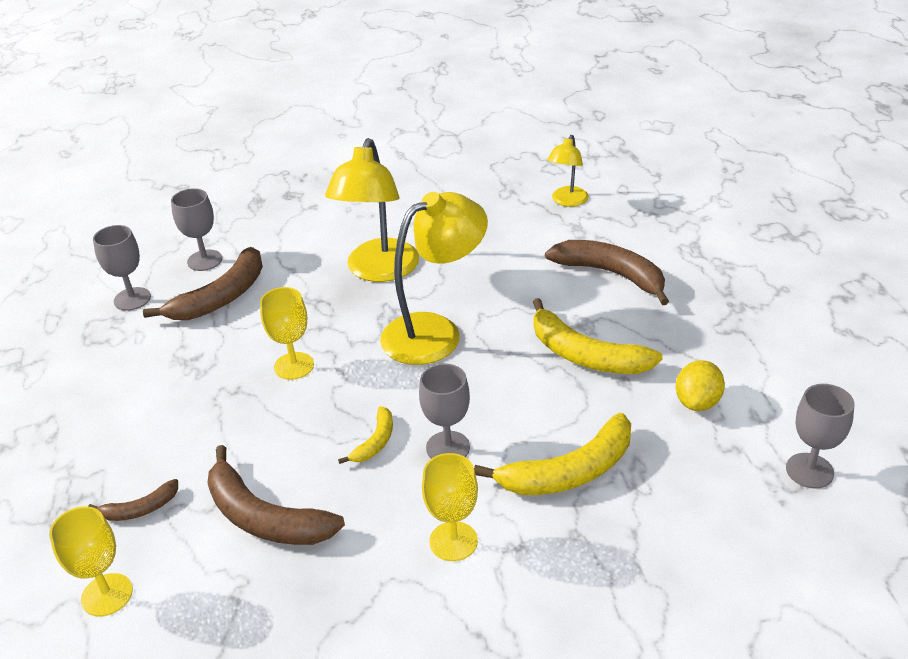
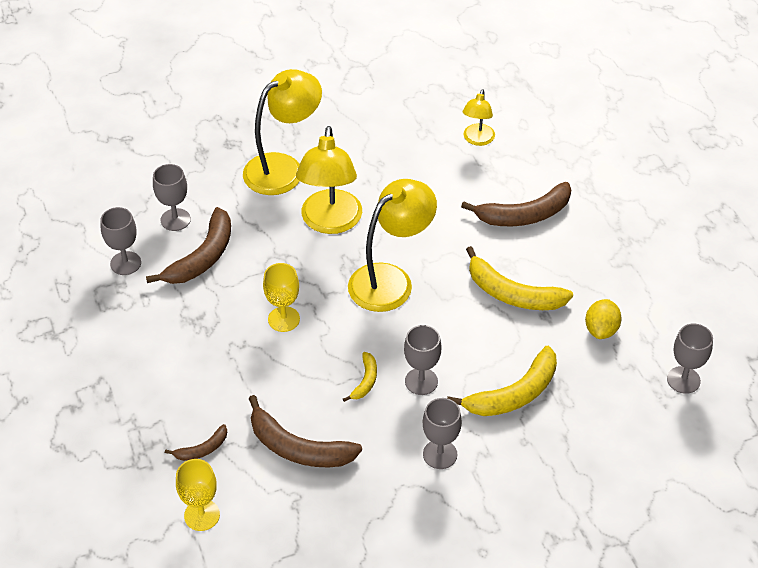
camera: 10 degrees left, 10 degrees up
yellow goblet [422,453,478,561] -> grey goblet [423,398,462,469]
brown banana [545,240,669,305] -> brown banana turned 135 degrees clockwise [461,182,571,226]
none -> yellow lamp [243,69,322,195]

